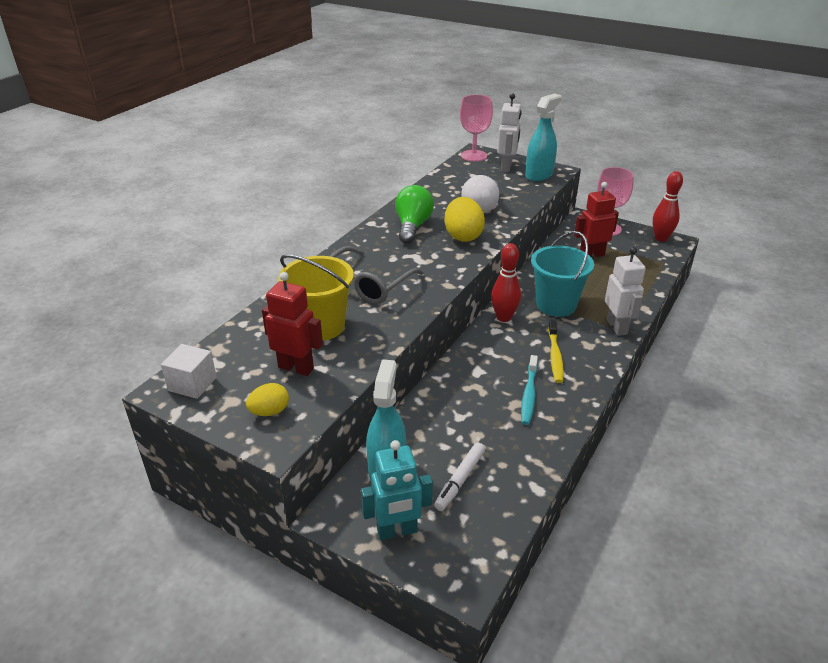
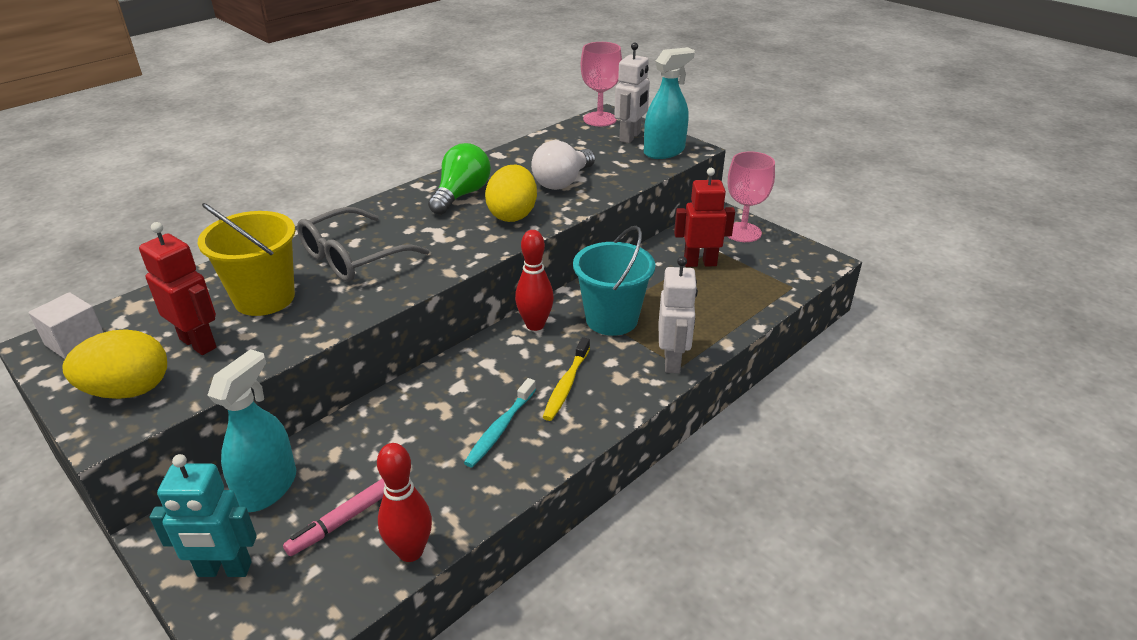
camera: 15 degrees right, 0 degrees up
yellow egg [246,383,289,416] -> yellow egg [63,329,167,399], size x1.71
white marker [434,443,485,511] -> pink marker [283,479,385,556]
red bowling pin [653,171,683,242] -> red bowling pin moved to [377,443,432,562]

